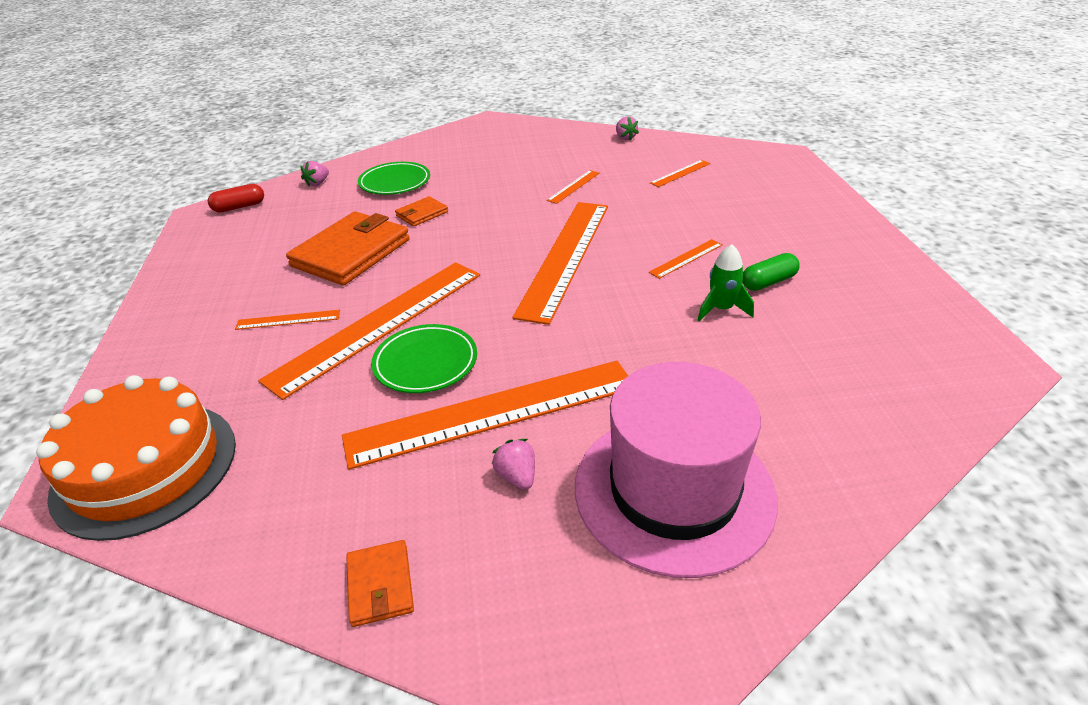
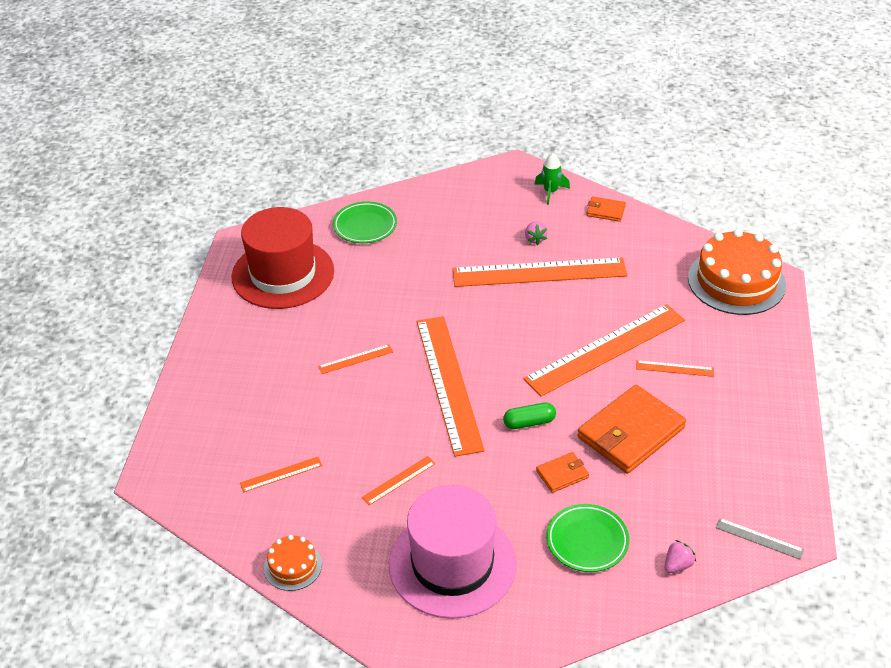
camera: 165 degrees left, 5 degrees up
red capsule [208,184,264,213] -> grey ruler [715,518,804,560]
orange wallet [346,540,414,627] -> orange wallet turned 75 degrees counterclockwise [586,196,626,222]
green plate [371,324,477,393] -> green plate moved to [333,201,397,243]
orange ruler [512,202,608,325] -> orange ruler turned 45 degrees counterclockwise [417,316,485,457]
pink hat [575,362,778,578] -> pink hat moved to [389,485,517,619]
pink strawberry [616,116,639,141] -> orange cake [264,535,322,591]
green rocket [698,244,754,322] -> green rocket moved to [534,153,570,205]
green capsule [742,253,800,291] -> green capsule moved to [503,402,556,429]
none -> red hat [231,207,334,309]

